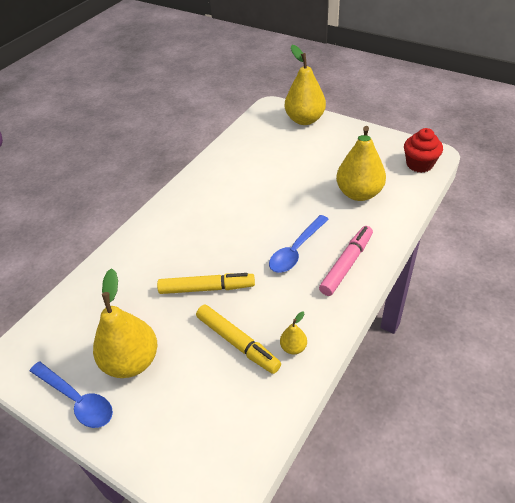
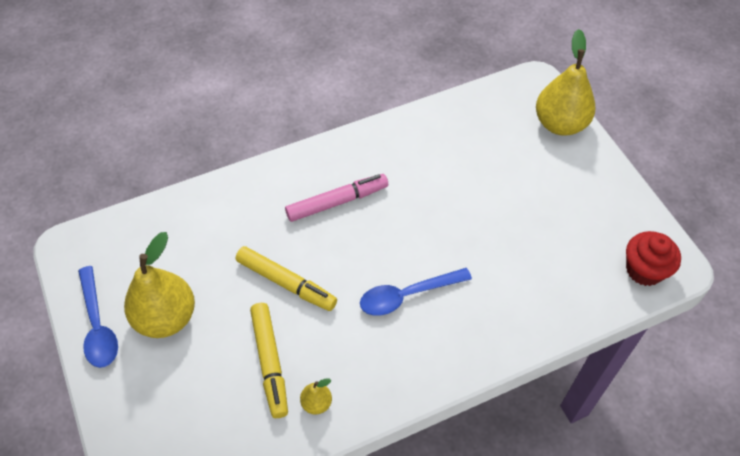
camera: 30 degrees right, 10 degrees up
pink marker [319,226,373,296] -> pink marker moved to [285,174,388,222]
yellow pear [336,126,386,201] -> none

